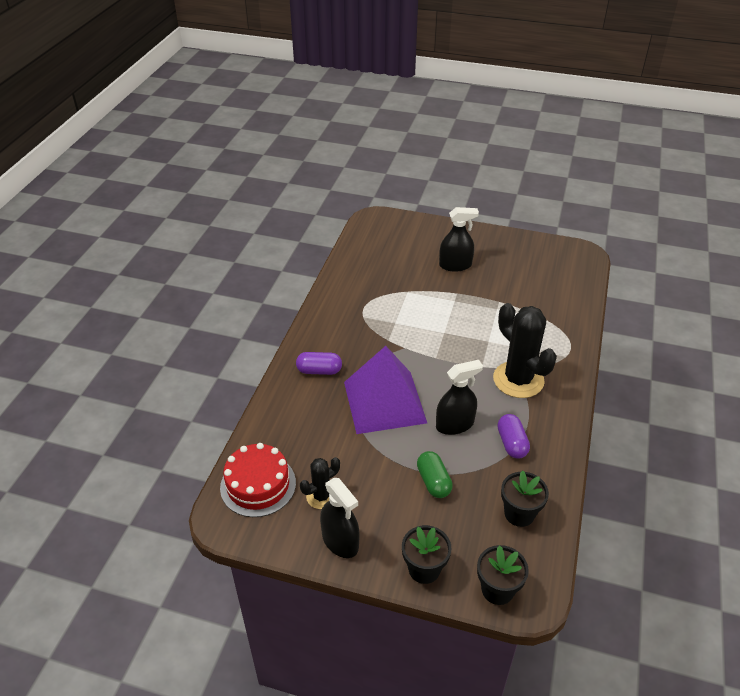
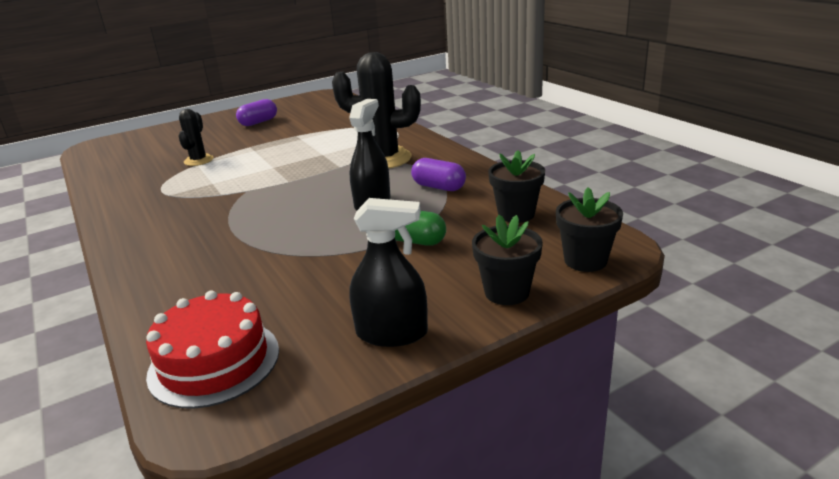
camera: 45 degrees left, 15 degrees down
purple capsule [296,352,342,375] -> purple capsule moved to [236,99,277,126]
black cactus [300,457,340,509] -> black cactus moved to [178,109,213,166]
purple pyramid [344,346,427,434] -> none
black spray bottle [439,207,479,272] -> none

